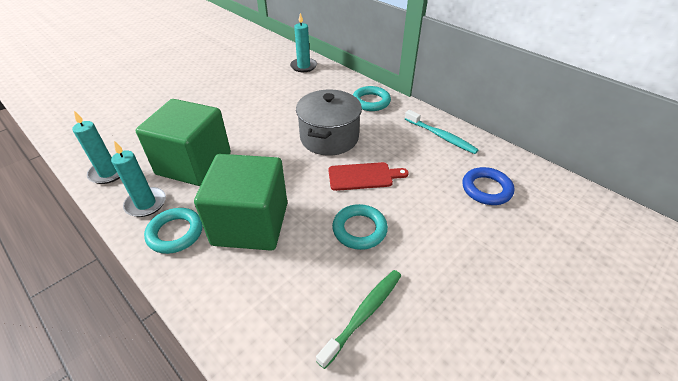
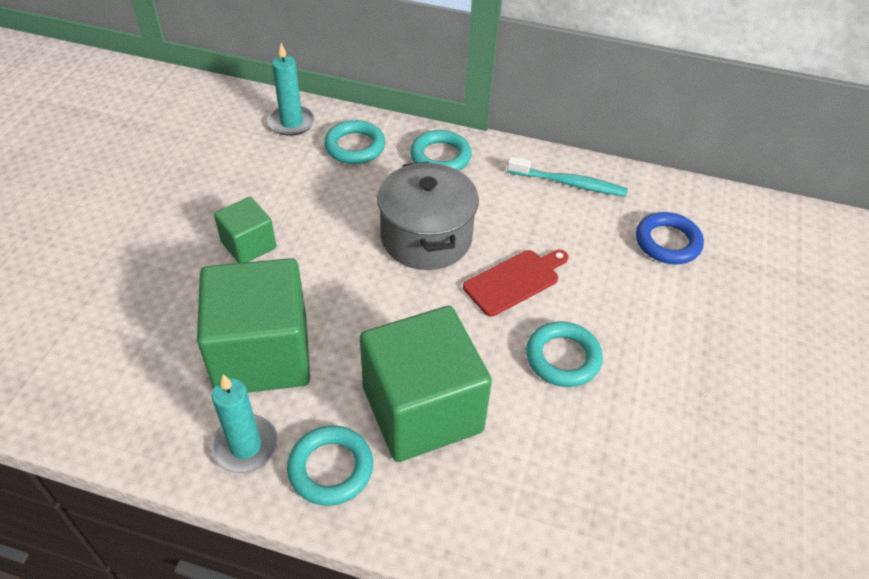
camera: 30 degrees left, 5 degrees up
turquoise candle [72,111,120,184] -> none
green toothbrush [316,270,401,369] -> none
none -> green cube [214,197,276,263]
none -> turquoise ring [324,120,385,164]

